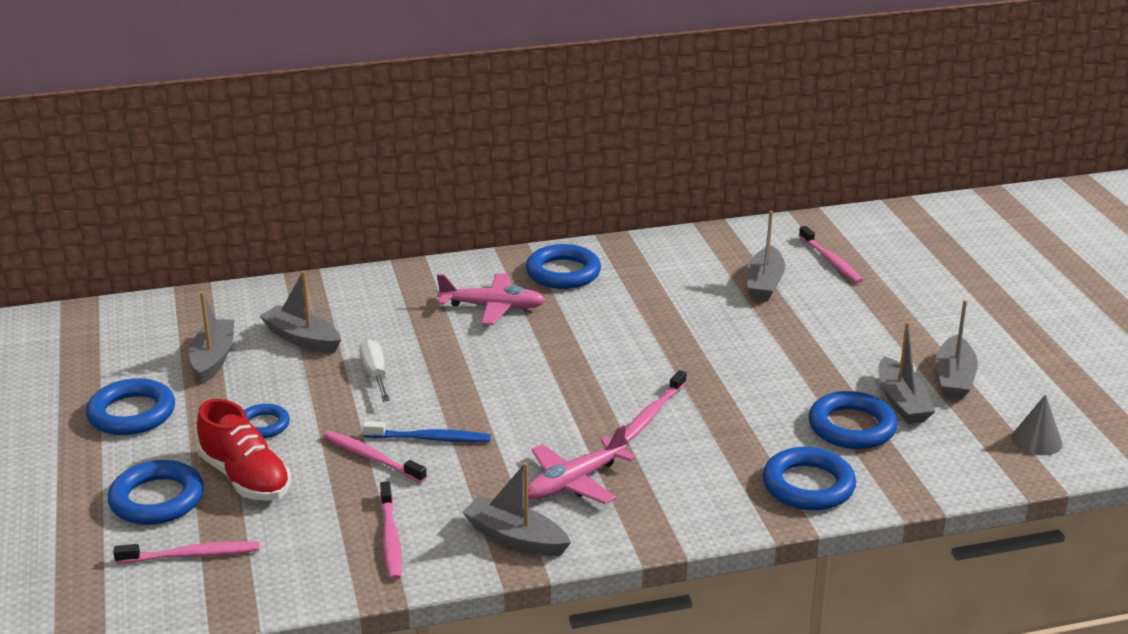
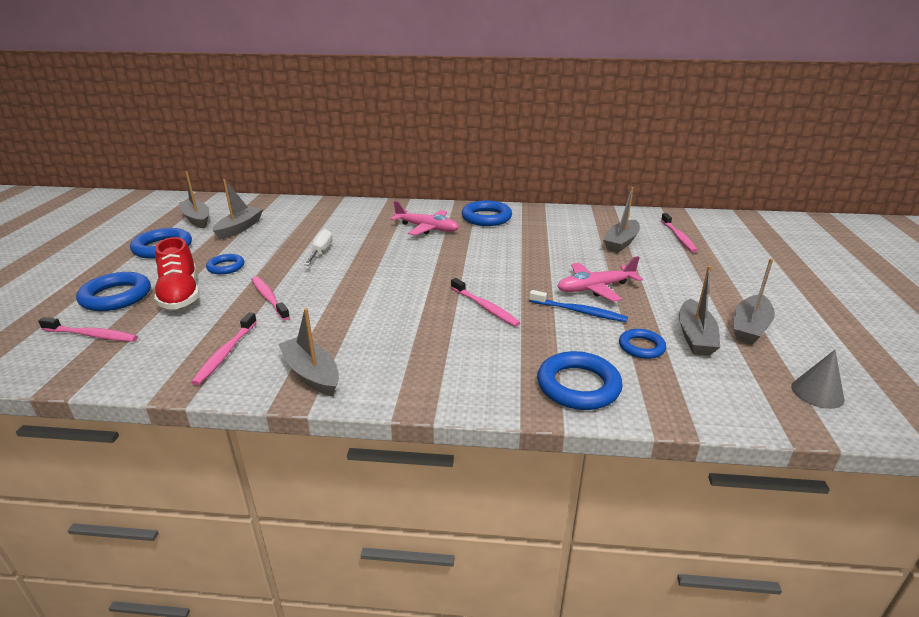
camera: 20 degrees right, 0 degrees up
grey boat [260,271,341,353] -> grey boat moved to [179,171,209,228]
blue toothbrush [362,421,491,442] -> blue toothbrush moved to [529,290,628,322]
pink plane [528,425,636,504] -> pink plane moved to [557,256,643,302]
pink toothbrush [624,370,687,443] -> pink toothbrush turned 90 degrees counterclockwise [451,278,520,327]
blue ring [809,391,898,449] -> blue ring [619,329,666,359], size x0.60

